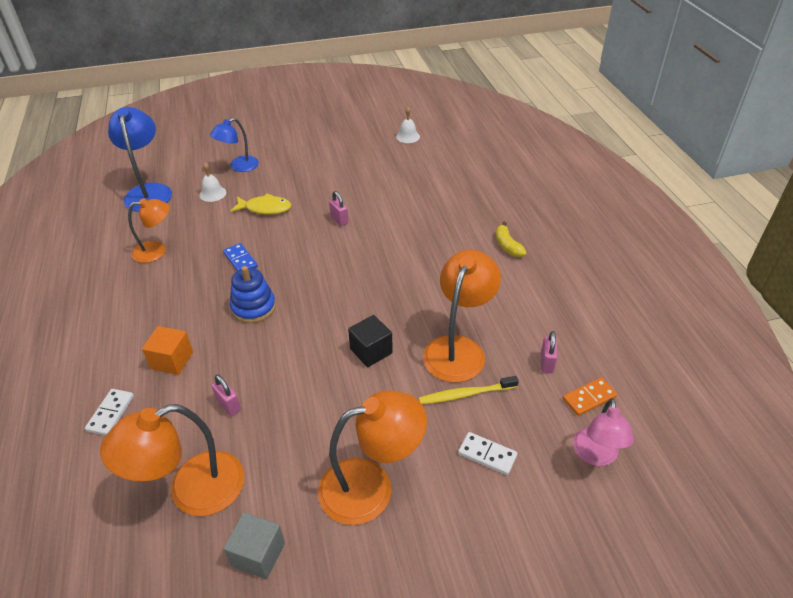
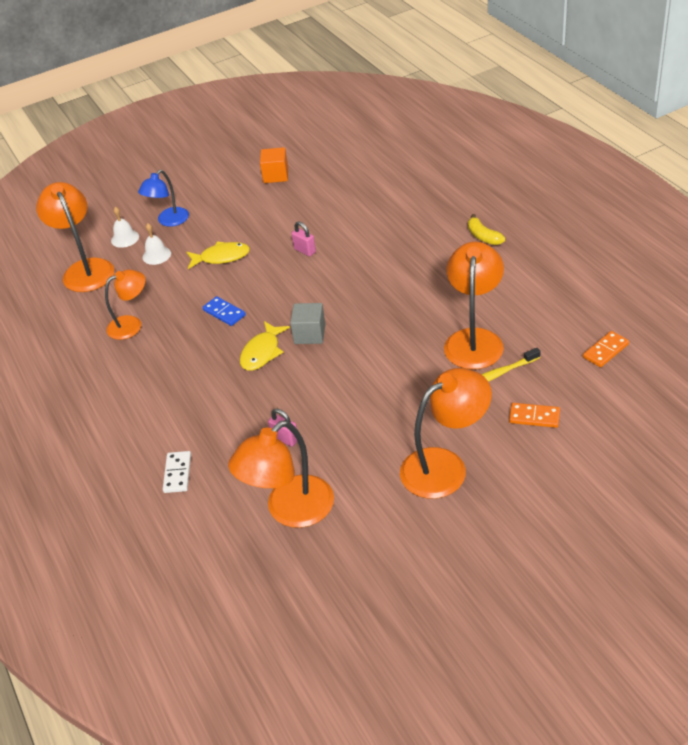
camera: 10 degrees left, 0 degrees up
blue lamp [108,107,172,212] -> orange lamp [36,182,114,292]
orange cube [142,326,193,375] -> orange cube moved to [260,147,288,183]
grey cube [224,512,285,579] -> grey cube moved to [290,303,325,344]
blue stacking toy [230,266,276,323] -> yellow fish [240,321,290,371]
black cube [348,315,393,367] -> none
white bell [396,107,420,143] -> white bell moved to [111,207,139,248]
white domino [458,432,517,475] -> orange domino [509,403,560,428]
pink padlock [541,331,558,373] -> none
pink lamp [573,398,634,466] -> none

